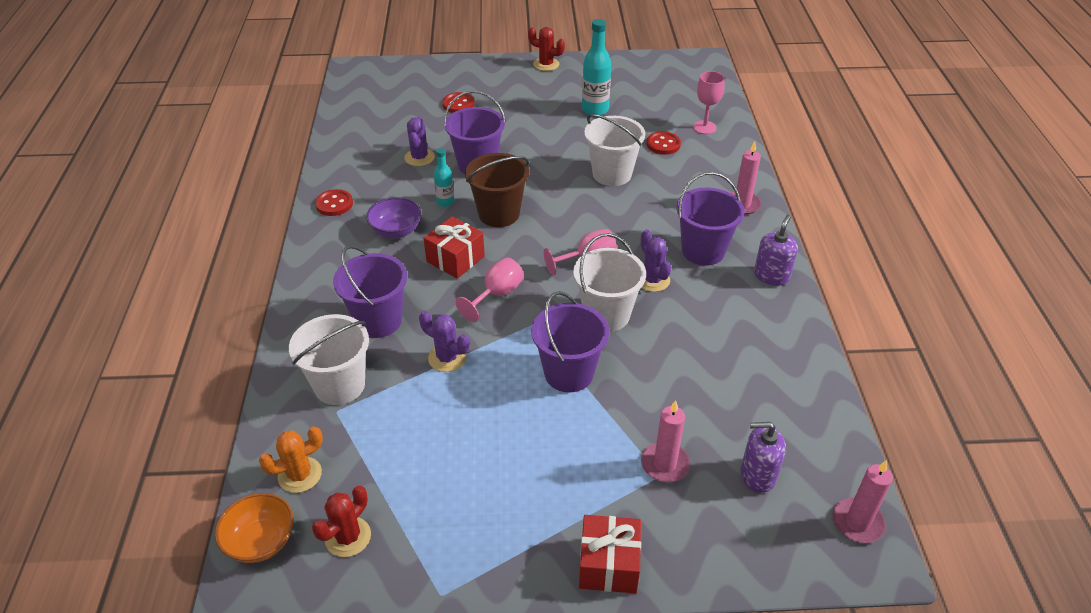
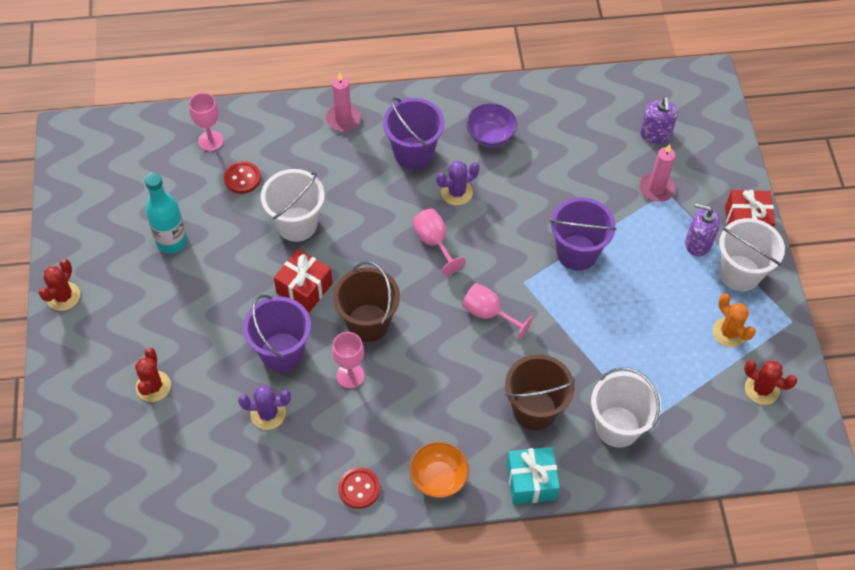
camera: 95 degrees left, 15 degrees up
orange bowl [215,493,294,563] -> orange bowl moved to [409,442,469,498]
orange cactus [259,426,323,493] -> orange cactus moved to [713,293,756,347]
purple bucket [333,245,407,338] -> brown bucket [505,354,575,430]
purple bowl [366,197,421,238] -> purple bowl moved to [466,103,517,147]
purple cactus [419,311,469,372] -> none
red gift [424,217,485,279] -> red gift moved to [274,249,333,312]
turquoise bottle [434,148,454,207] -> pink goblet [332,332,364,389]
red button [442,92,475,113] -> red cactus [135,348,171,402]
white bucket [573,233,646,332] -> white bucket moved to [719,218,785,291]
purple soap dispenser [754,214,798,286] -> purple soap dispenser moved to [685,203,720,256]
pink candle [832,460,893,543] -> none
none -> turquoise gift [507,447,560,505]

